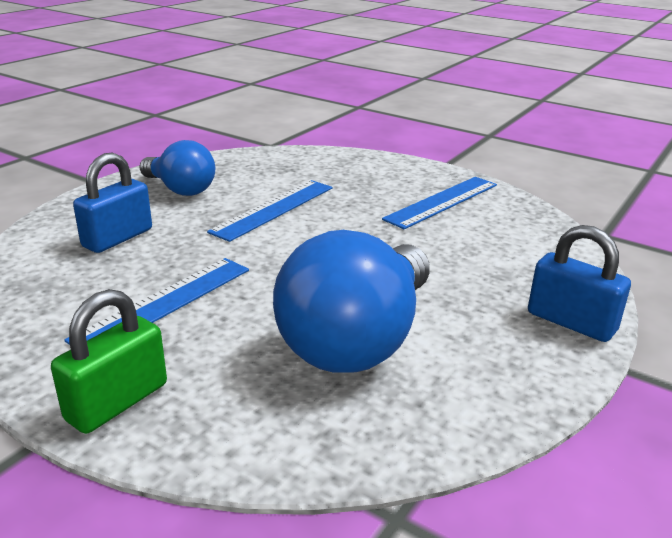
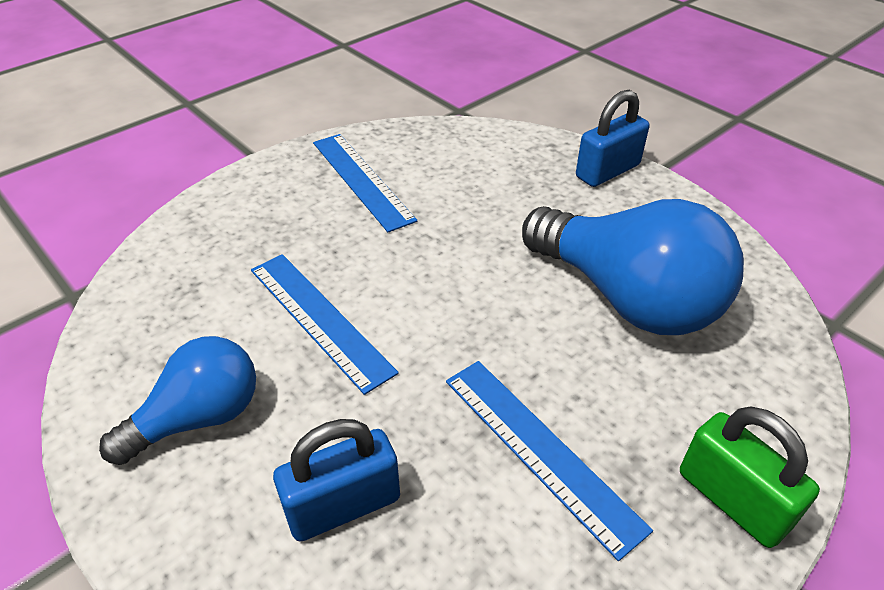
camera: 75 degrees left, 15 degrees up
blue padlock [73,153,152,253] -> blue padlock turned 75 degrees counterclockwise [273,419,400,541]

